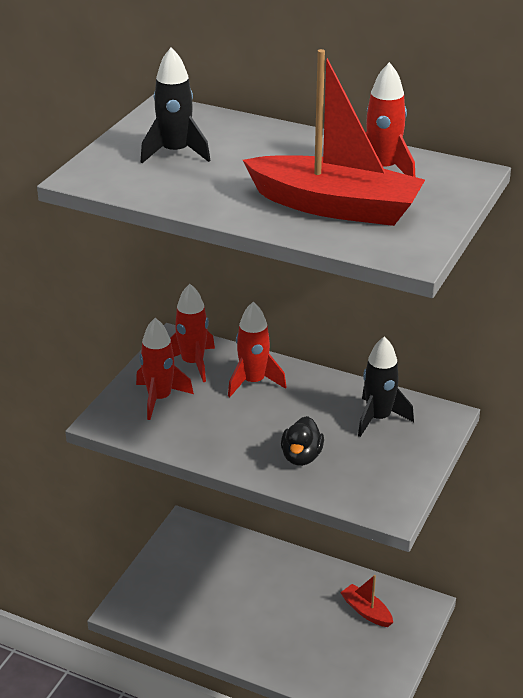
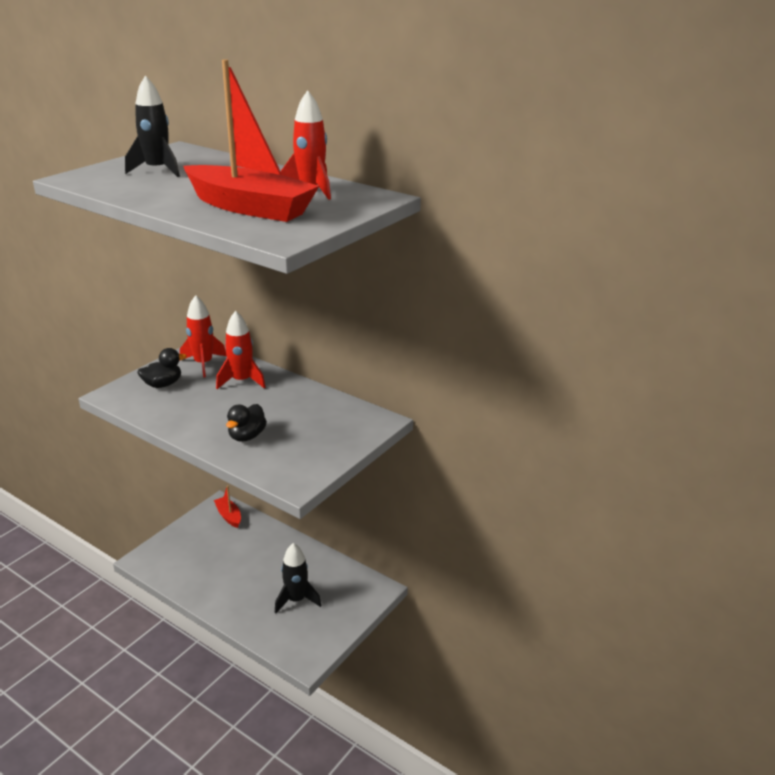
camera: 10 degrees right, 5 degrees down
red rocket [136,318,194,420] -> black duck [137,348,187,388]
red boat [340,575,393,627] -> red boat moved to [214,485,241,528]
black rocket [358,336,414,437] -> black rocket moved to [275,543,321,613]

